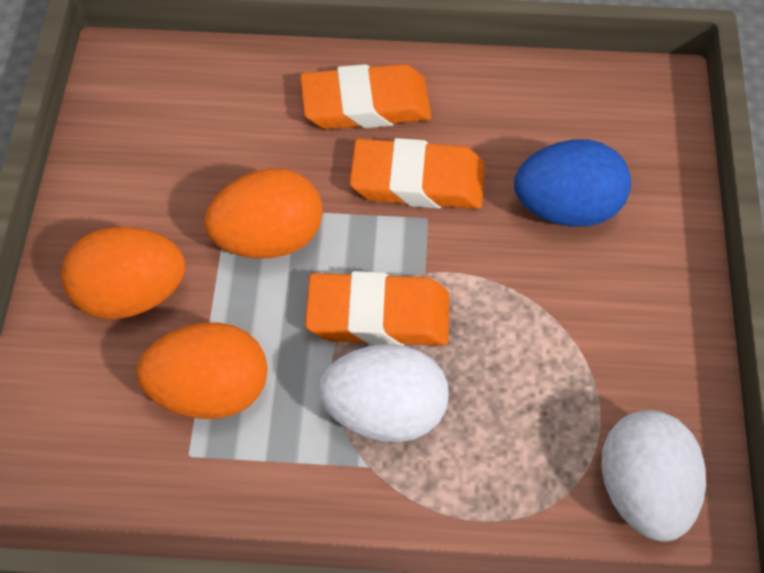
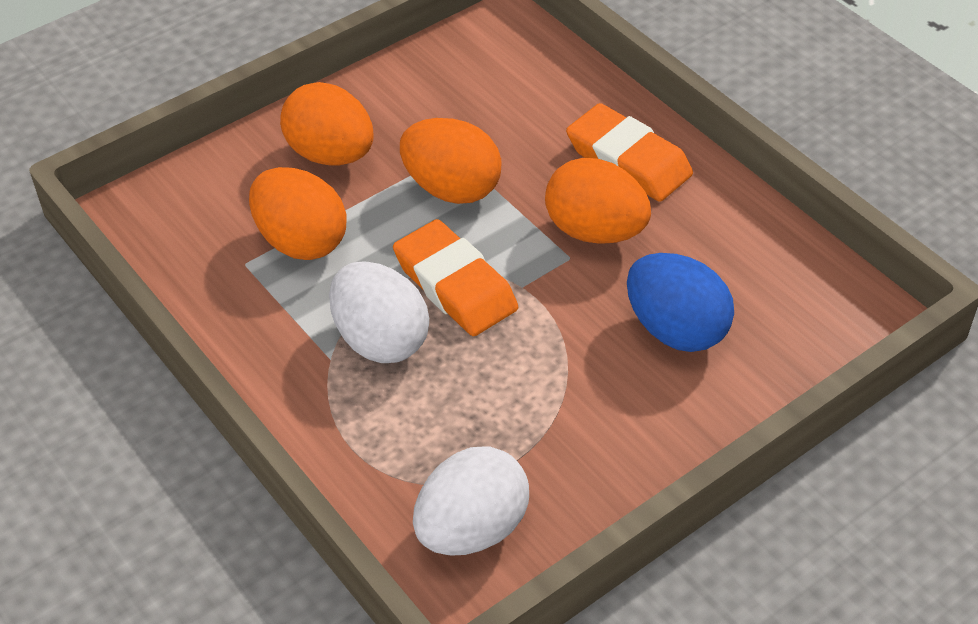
camera: 50 degrees right, 10 degrees down
orange eraser [350,138,485,209] -> orange egg [545,158,651,244]

